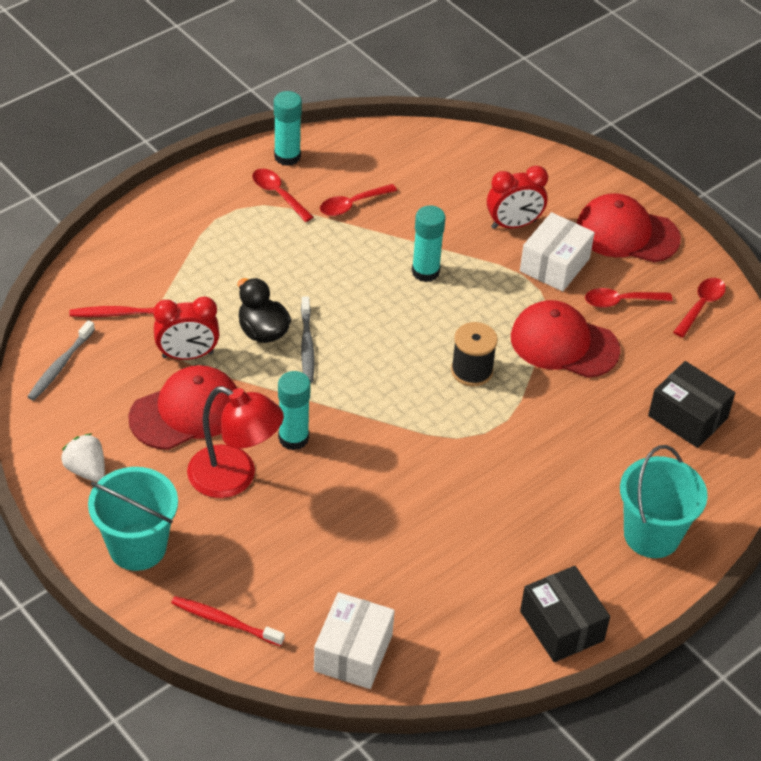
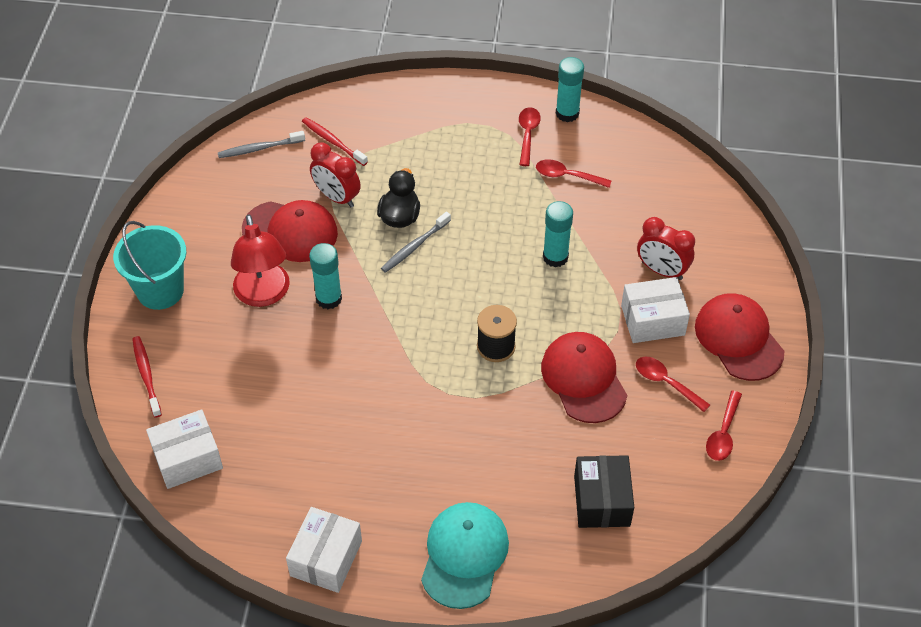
camera: 50 degrees right, 5 degrees up
white strawberry [61,433,105,482] -> none
black box [520,566,610,662] -> white box [286,507,362,593]
turquoise bucket [620,445,708,558] -> turquoise cap [421,502,509,609]
red spoon [673,278,726,338] -> red spoon turned 120 degrees clockwise [706,391,742,461]

